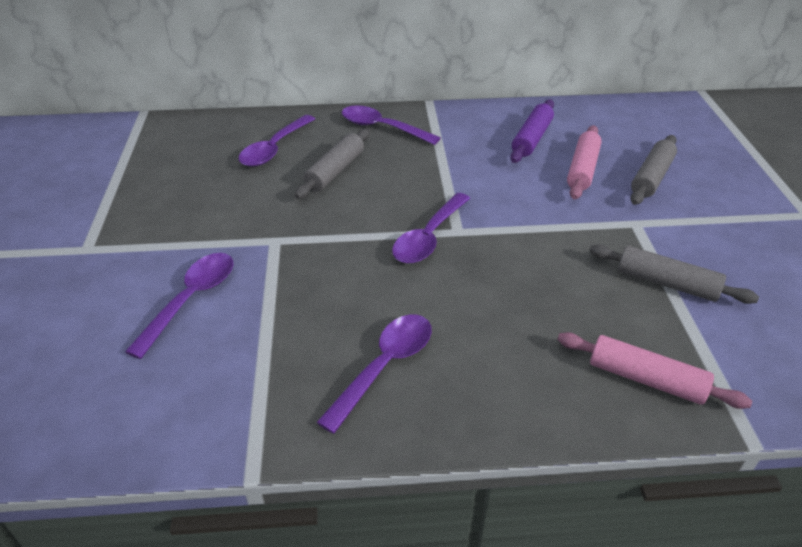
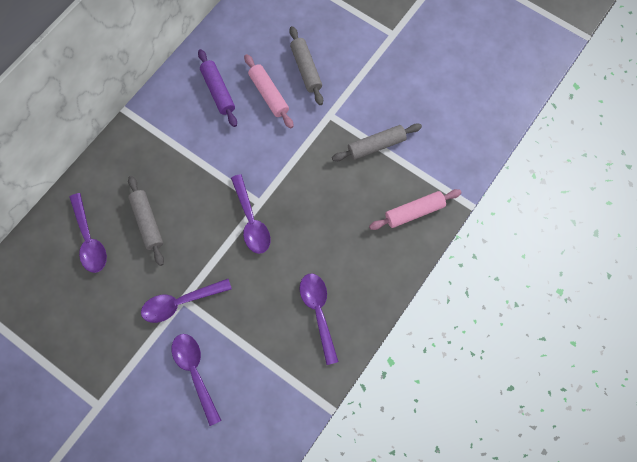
camera: 50 degrees left, 30 degrees up
purple spoon [342,105,441,145] -> purple spoon moved to [141,279,232,323]

